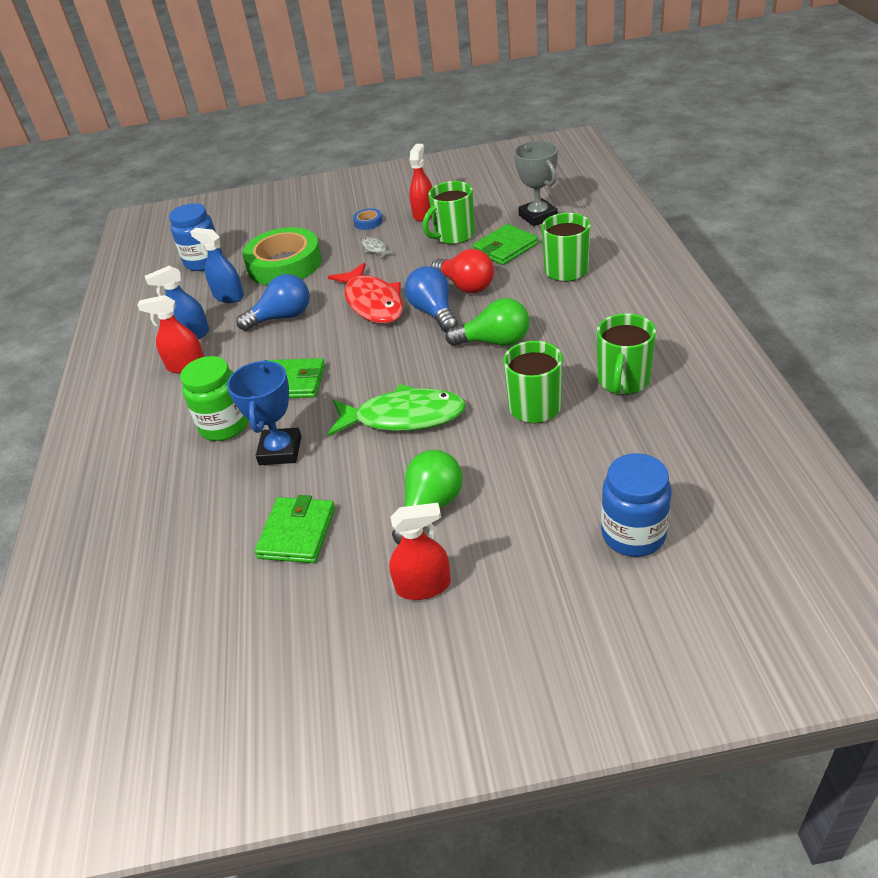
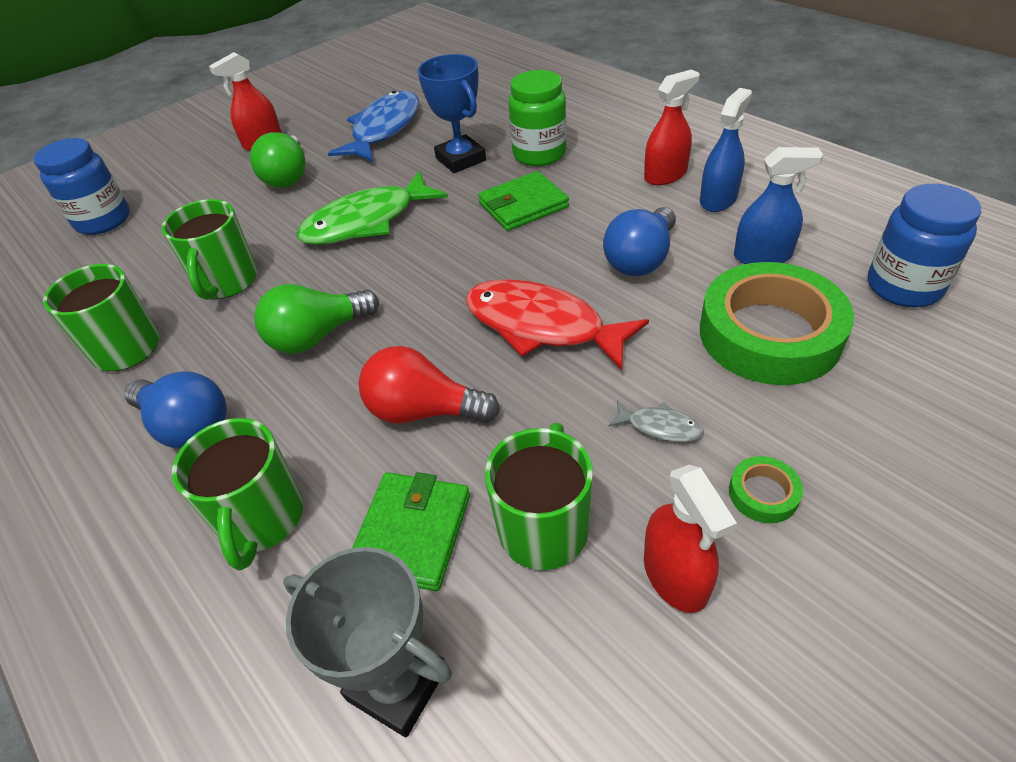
camera: 145 degrees right, 5 degrees up
green wallet [254,495,335,563] -> blue fish [328,91,419,162]
blue tape [353,208,383,230] -> green tape [729,456,803,523]
blue light bulb [405,266,458,333] -> blue light bulb moved to [125,371,227,449]

